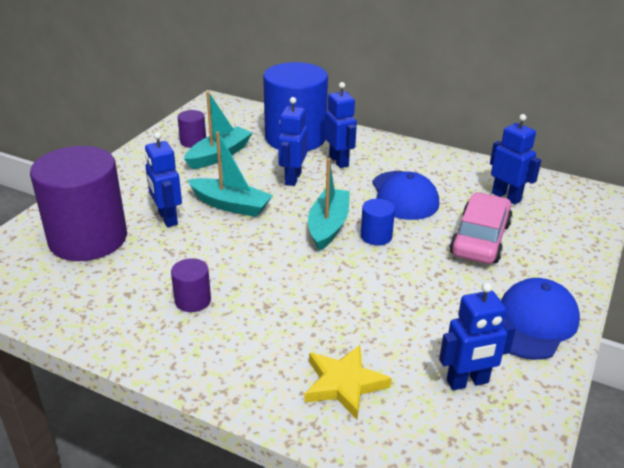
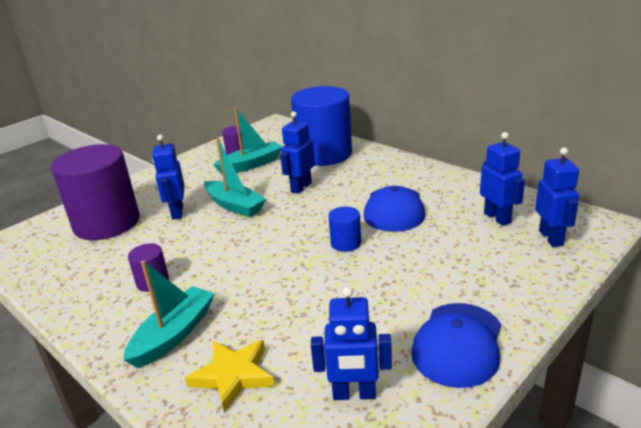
camera: 20 degrees right, 5 degrees down
turquoise boat [308,158,350,251] -> turquoise boat moved to [123,260,215,368]
blue robot [324,82,357,168] -> blue robot moved to [535,147,579,247]
pink car [450,193,513,264] -> none
blue cap [501,278,580,360] -> blue cap turned 150 degrees clockwise [411,303,501,388]

